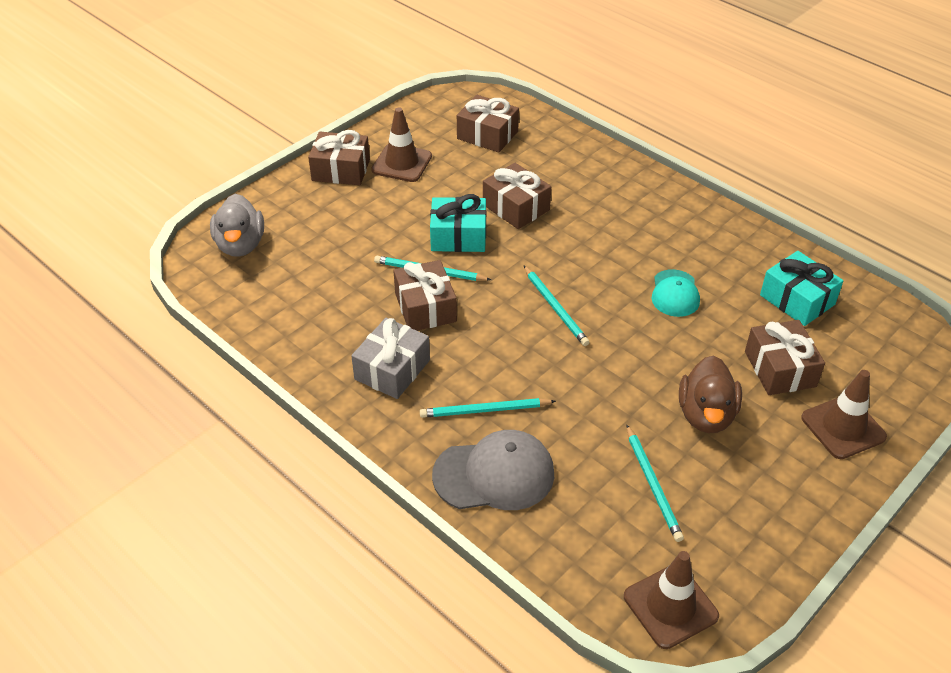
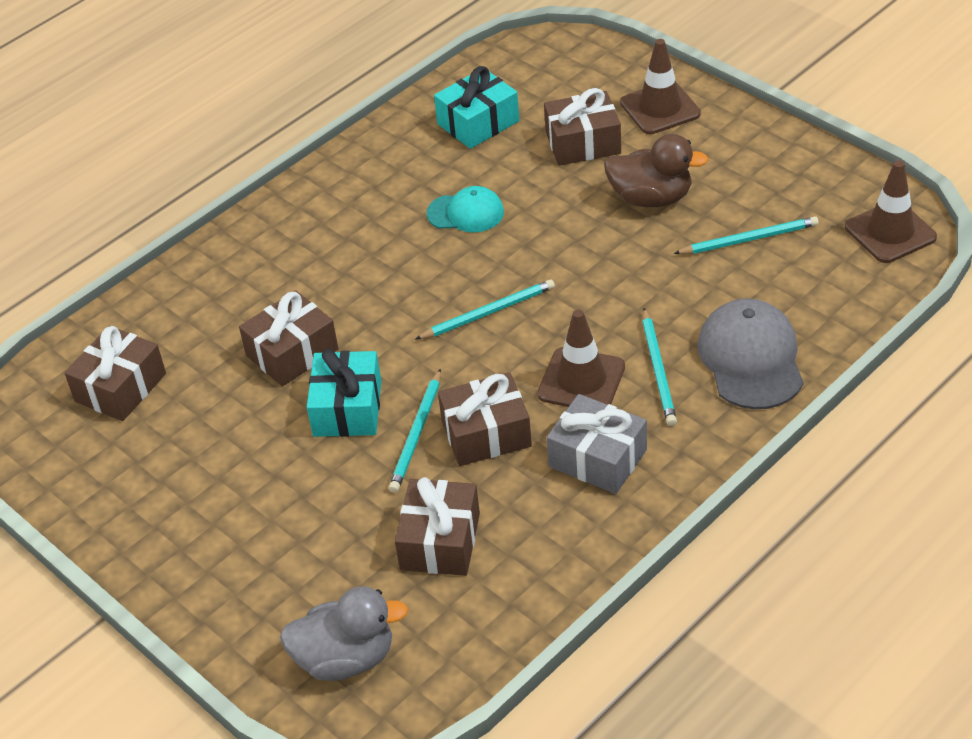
camera: 85 degrees left, 0 degrees up
brown gift [308,130,370,185] -> brown gift moved to [395,477,480,576]
brown traffic cone [371,107,432,182] -> brown traffic cone moved to [537,309,625,407]

